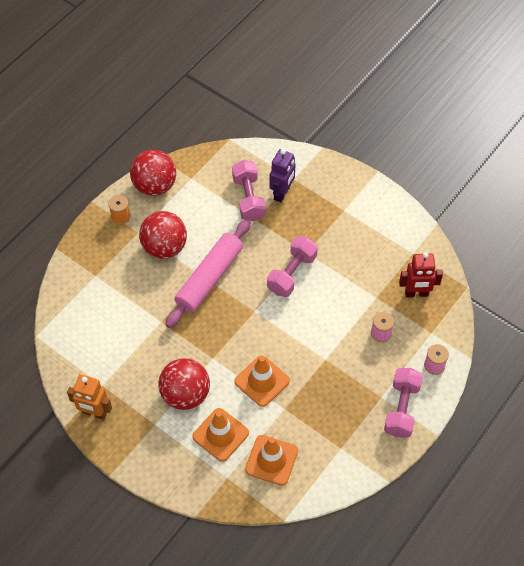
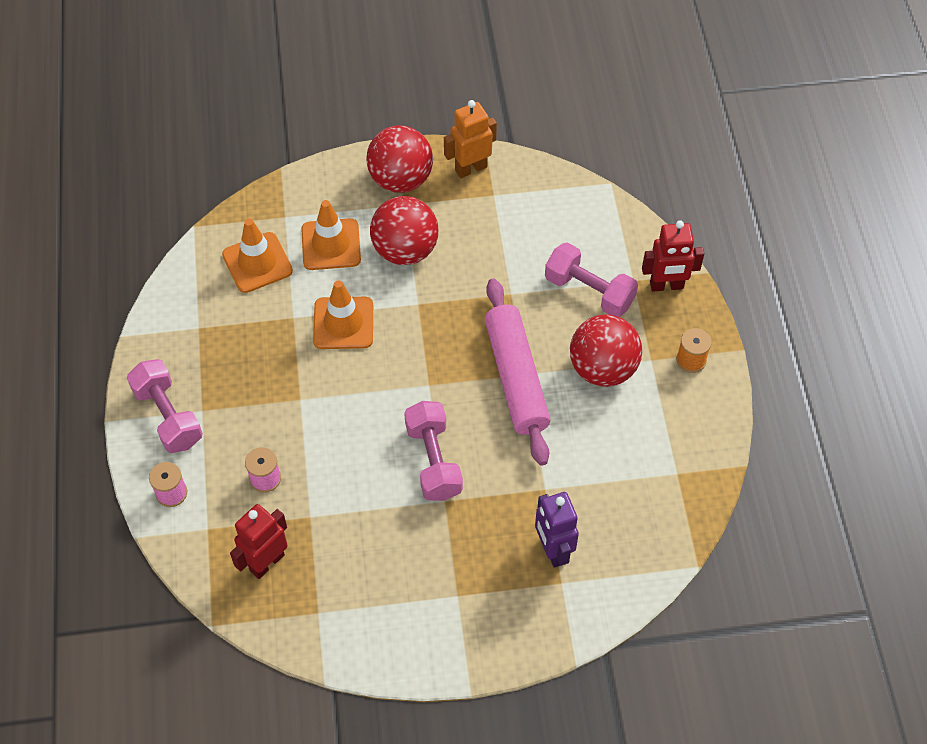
camera: 135 degrees right, 0 degrees up
red ball [130,150,176,196] -> red ball moved to [366,125,433,193]
pink dumbbell [232,160,266,221] -> pink dumbbell moved to [545,242,638,317]
none -> red robot [642,220,704,291]

